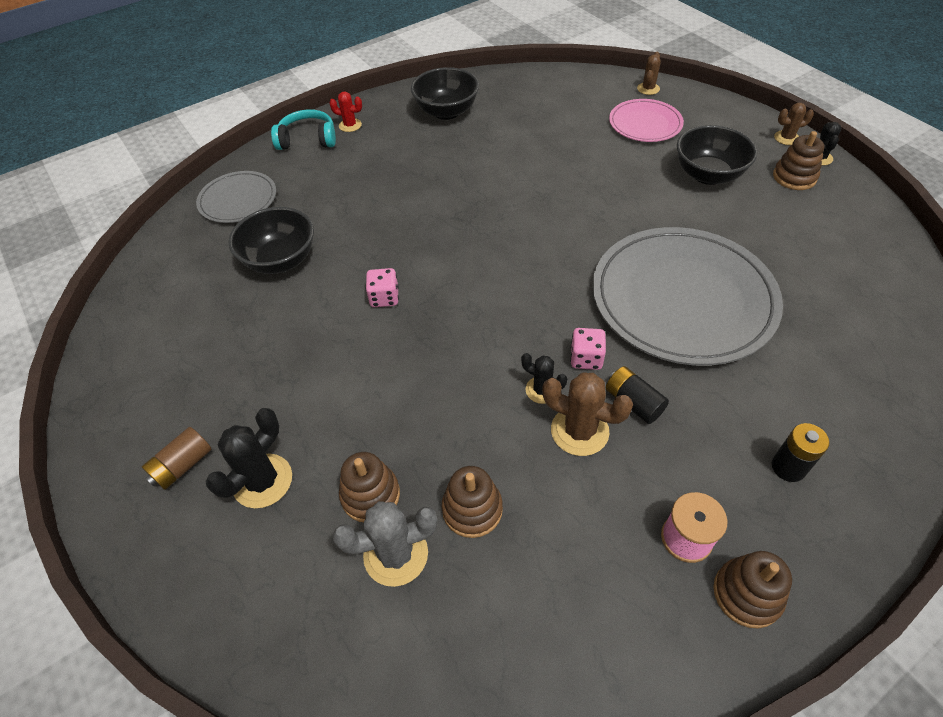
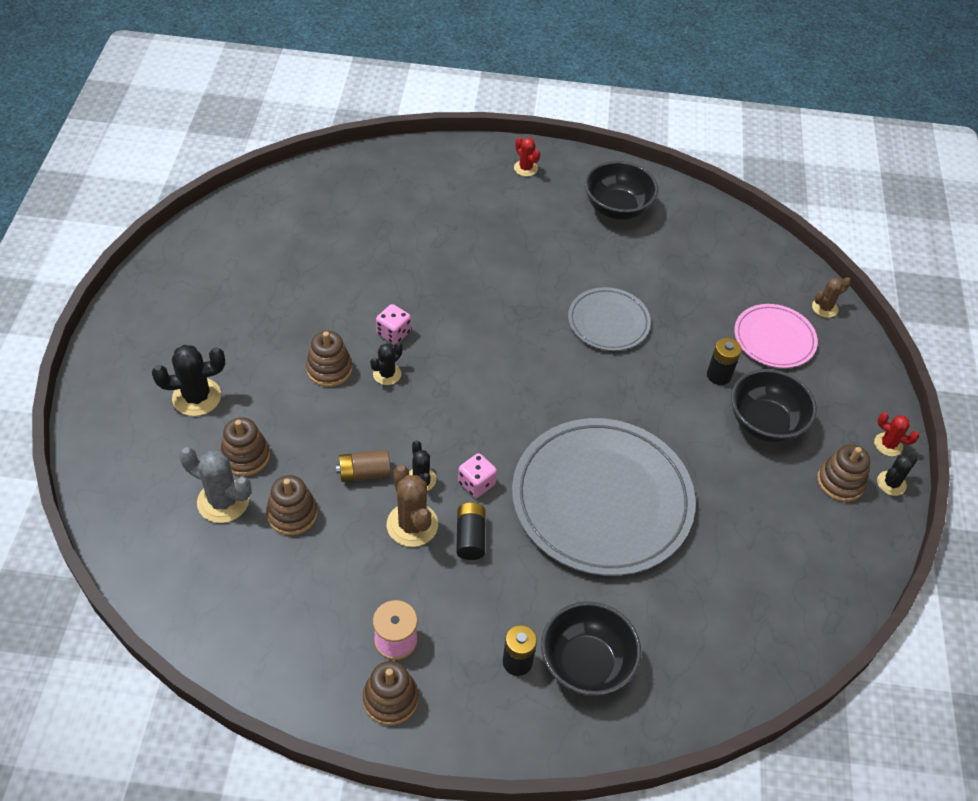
camera: 35 degrees right, 0 degrees up
brown battery [142,427,212,490] -> brown battery moved to [336,449,391,482]
grey plate [196,171,276,223] -> grey plate moved to [568,287,651,351]
black bowl [228,207,314,274] -> black bowl moved to [541,601,641,696]
turquoise headphones [271,109,336,150] -> none
brown cactus [774,103,814,145] -> red cactus [874,412,919,456]
none -> brown stacking toy [306,331,352,387]
none -> black cactus [370,342,402,385]
none -> black battery [707,338,742,385]

